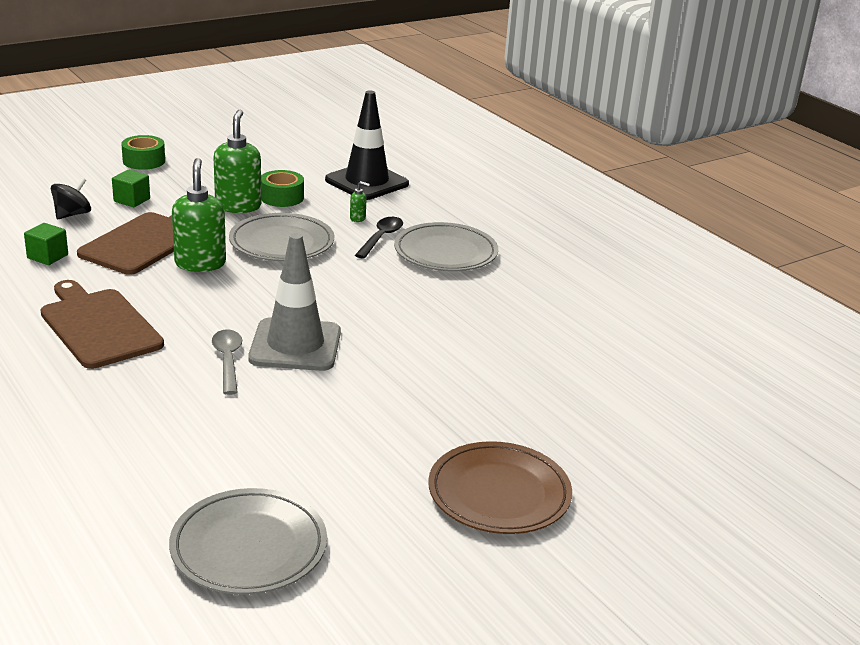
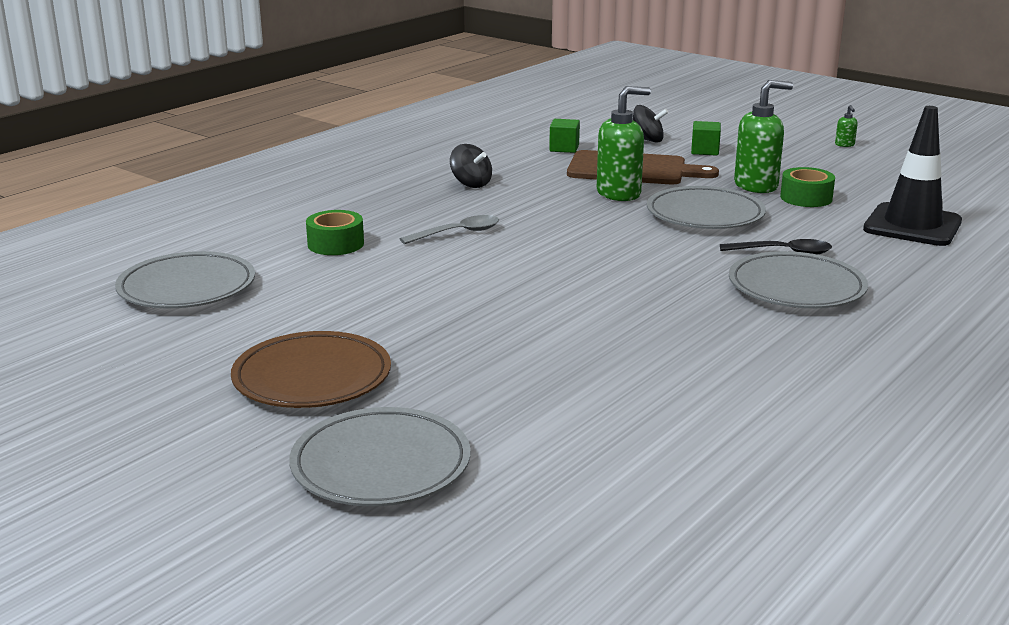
camera: 75 degrees right, 5 degrees down
brown cutting board [41,280,164,369] -> black spinning top [450,144,492,188]
green tape [121,135,165,170] -> green tape moved to [306,210,364,255]
grey traffic cone [248,233,341,371] -> none
green soap dispenser [350,181,370,222] -> green soap dispenser moved to [835,105,858,147]
none -> grey plate [289,407,471,506]

